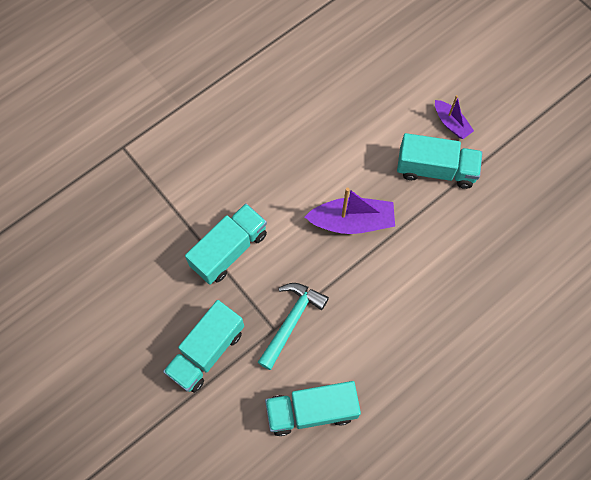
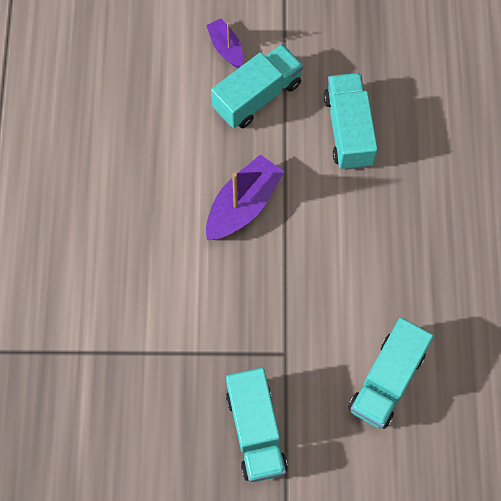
camera: 50 degrees left, 0 degrees up
turquoise truck [185,203,267,285] -> turquoise truck moved to [324,73,378,170]
turquoise hammer [258,283,329,370] -> none
purple boat [435,95,474,139] -> purple boat turned 120 degrees counterclockwise [206,18,243,68]

